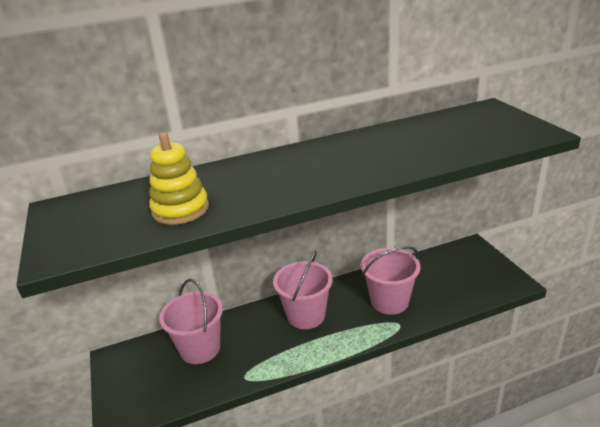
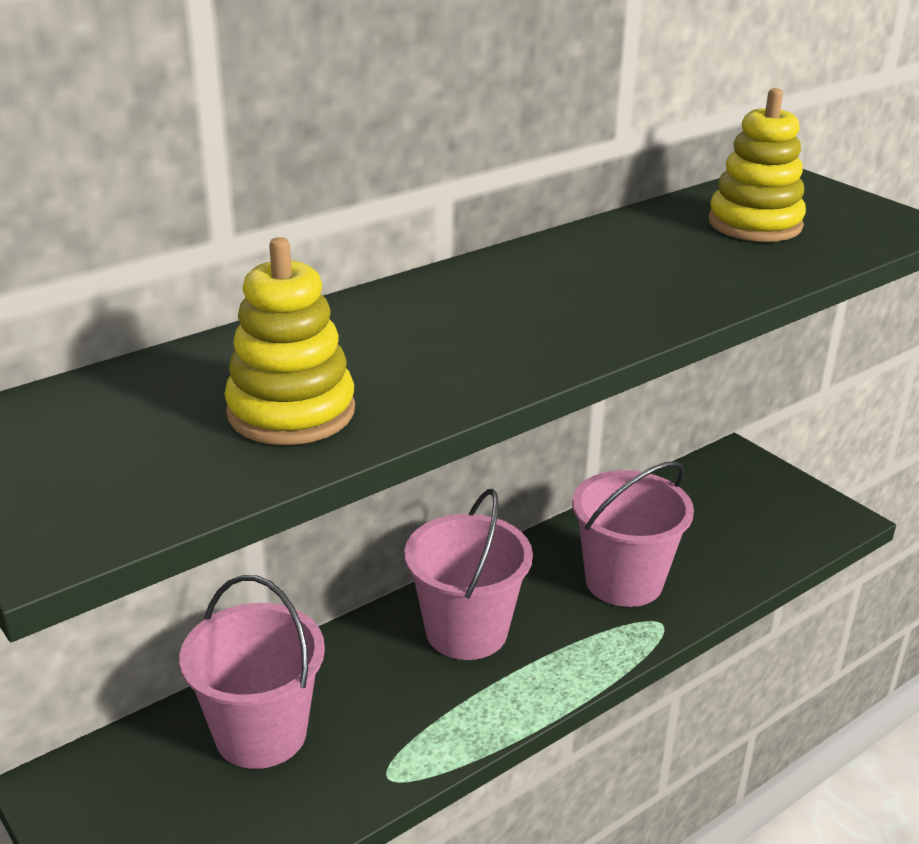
camera: 20 degrees left, 0 degrees up
none -> yellow stacking toy [708,88,806,242]

